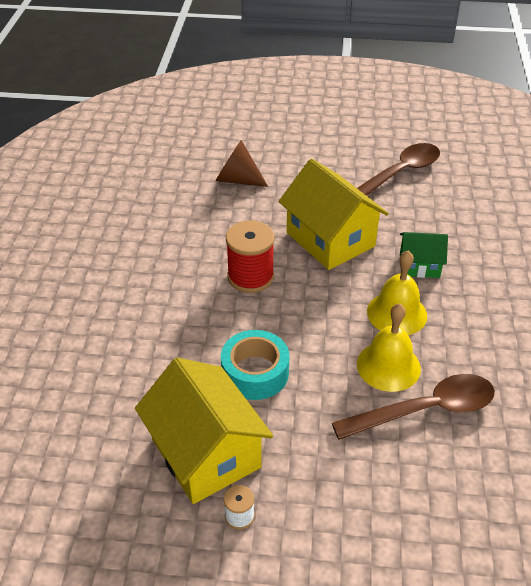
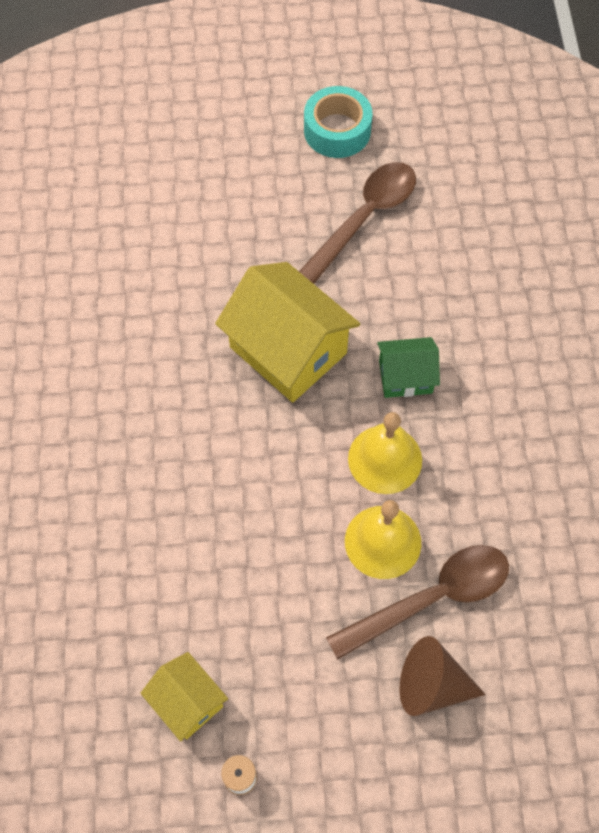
camera: 10 degrees left, 20 degrees up
yellow house [135,358,273,504] -> yellow house [140,652,228,742], size x0.54
brown cone [215,140,268,187] -> brown cone moved to [400,636,486,716]
turquoise tape [221,330,289,400] -> turquoise tape moved to [304,86,373,158]
red spool [226,220,275,293] -> none

